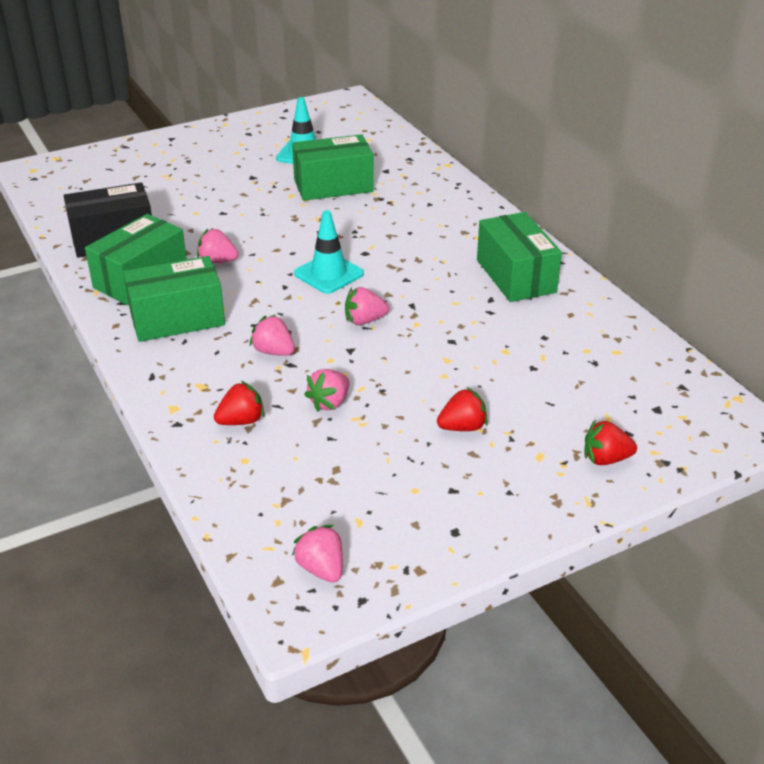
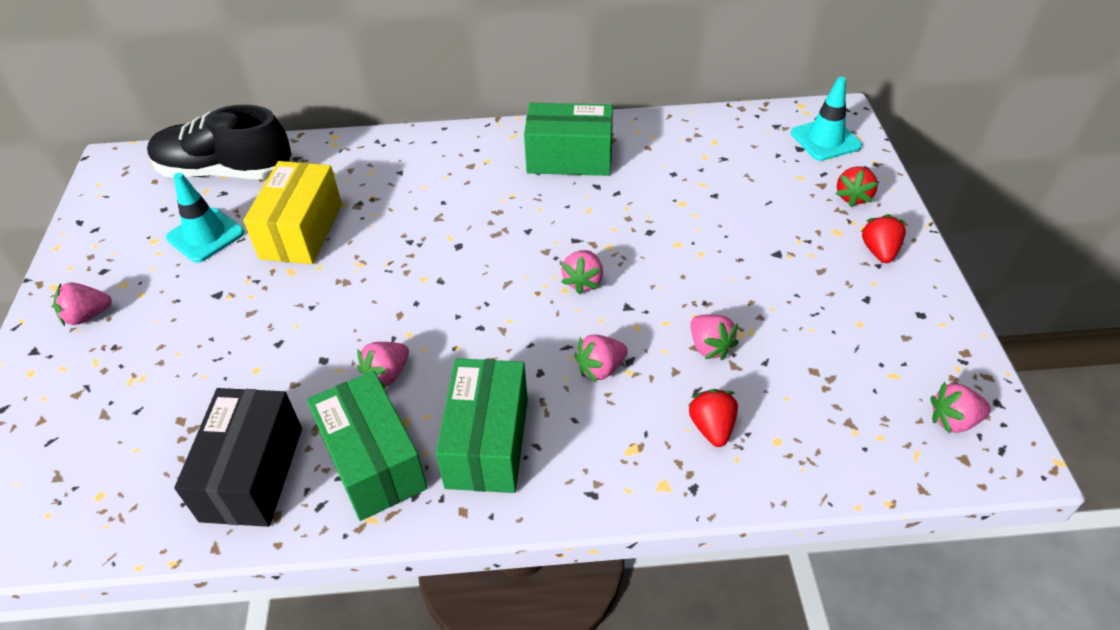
camera: 65 degrees left, 10 degrees up
green box [292,134,374,201] -> yellow box [243,161,342,264]
turquoise traffic cone [294,210,364,294] -> turquoise traffic cone moved to [791,77,862,161]
red strawberry [437,387,488,431] -> red strawberry moved to [861,214,906,263]
none -> pink strawberry [53,282,112,326]
none -> black shoe [147,105,293,179]

